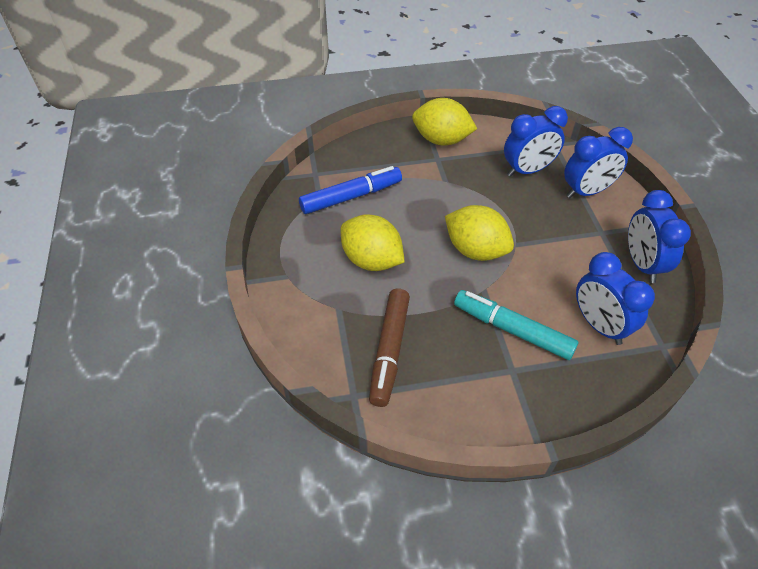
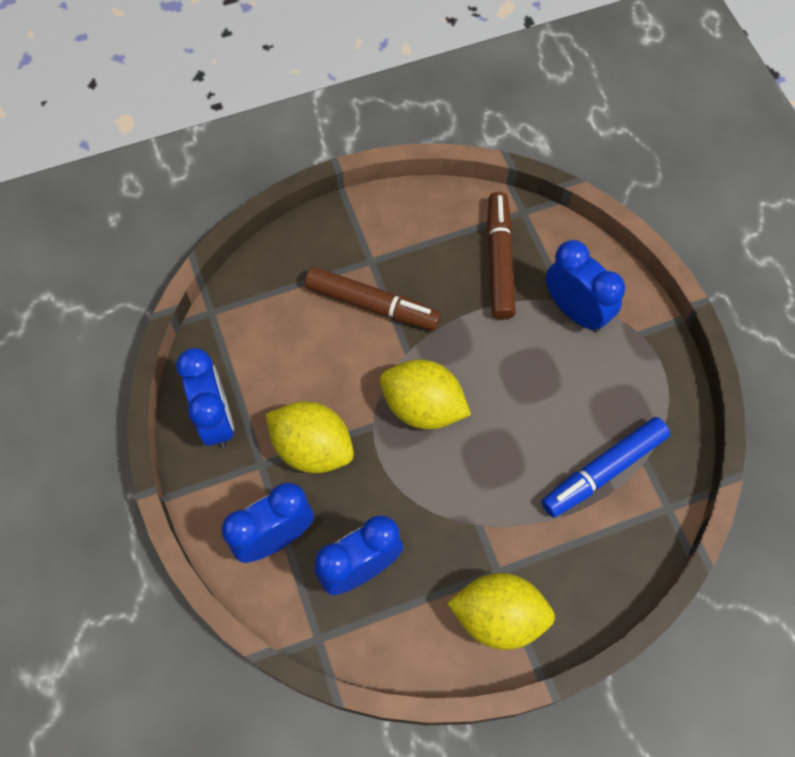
camera: 170 degrees right, 15 degrees up
yellow lemon [341,215,405,271] -> yellow lemon moved to [265,401,354,473]
turquoise marker [454,290,579,360] -> brown marker [305,267,441,330]
blue clock [576,252,655,345] -> blue clock moved to [546,240,625,332]

